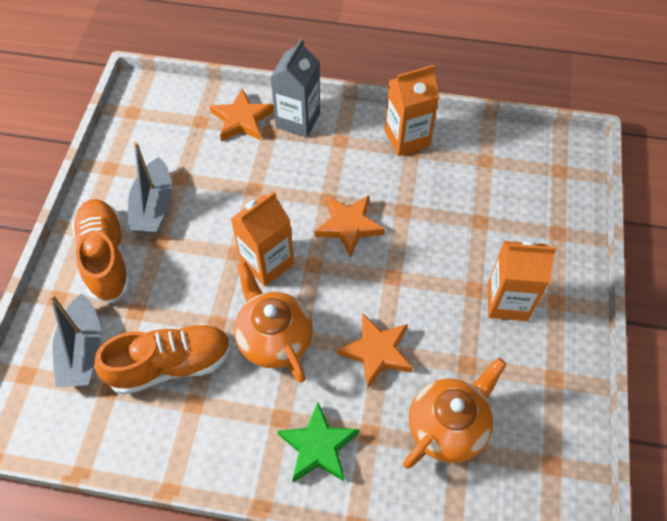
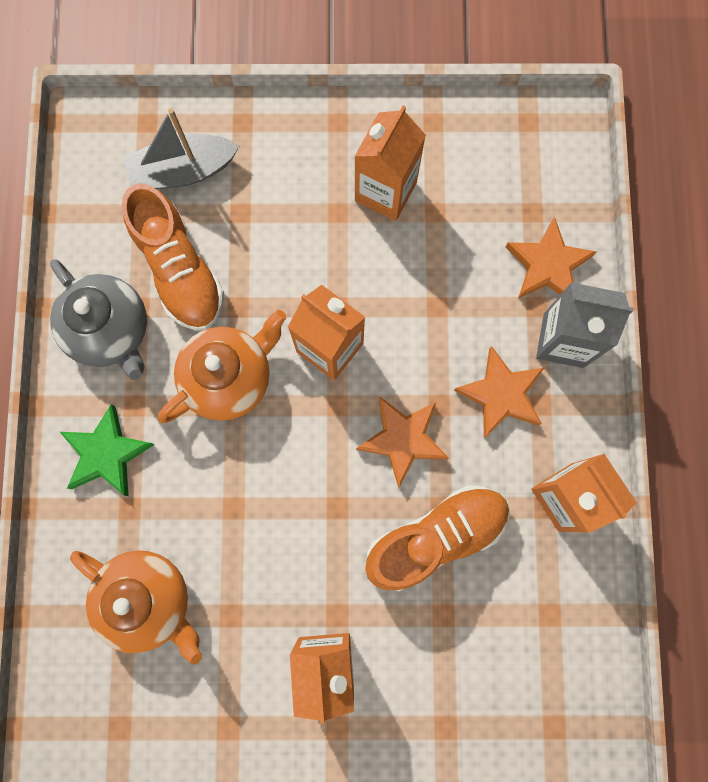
camera: 80 degrees right, 20 degrees up
orange shoe [72,199,131,303] -> orange shoe moved to [365,485,510,591]
grey boat [128,142,172,234] -> orange carton [354,105,426,221]
orange star [337,313,413,389] -> orange star moved to [454,346,544,438]
none -> grey teapot [50,259,147,380]

